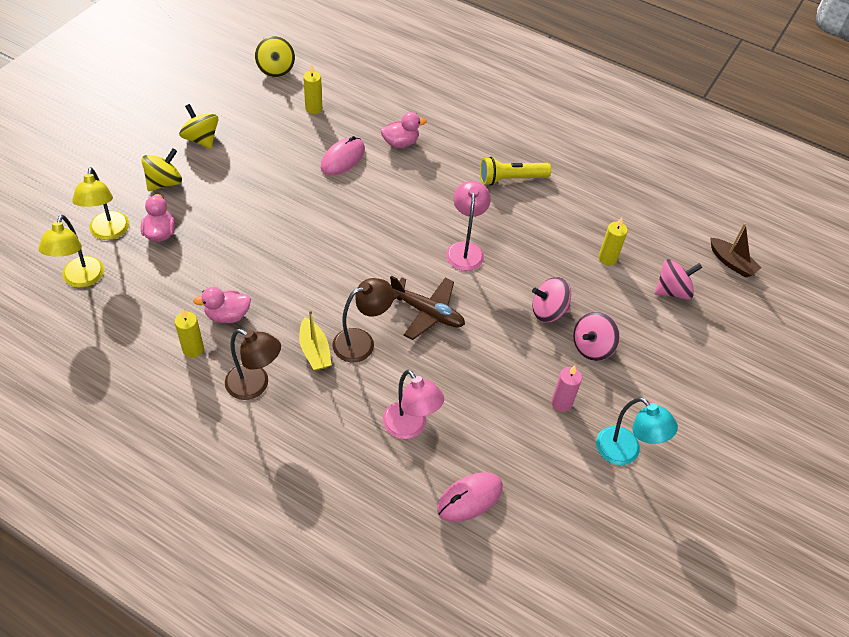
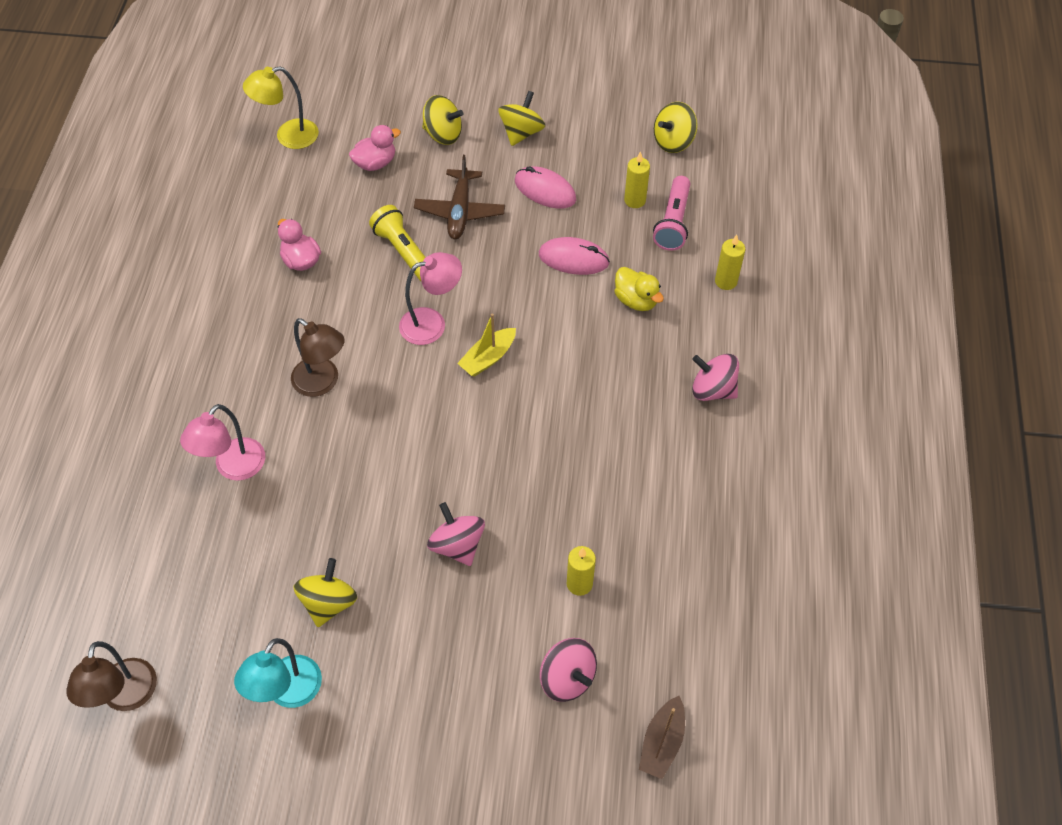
camera: 70 degrees right, 5 degrees up
yellow lamp [72,167,129,240] -> none
yellow candle [175,309,204,358] -> yellow candle moved to [715,235,745,290]
brown lamp [225,329,281,400] -> brown lamp moved to [66,641,157,711]
yellow boat [299,310,332,370] -> yellow boat moved to [457,314,516,377]
pink duck [381,112,427,148] -> yellow duck [614,267,664,311]
brown plane [390,276,465,340] -> brown plane moved to [414,155,505,239]
pink mouse [437,472,503,522] -> pink mouse moved to [515,166,576,209]
pink lamp [446,181,491,271] -> pink lamp moved to [399,252,462,345]
yellow flashlight [480,157,551,186] -> yellow flashlight moved to [369,205,426,282]
pink candle [551,366,582,412] -> yellow spinning top [293,558,357,627]
pink spinning top [573,311,620,361] -> pink spinning top moved to [692,354,739,401]
none -> pink flashlight [653,176,690,251]

